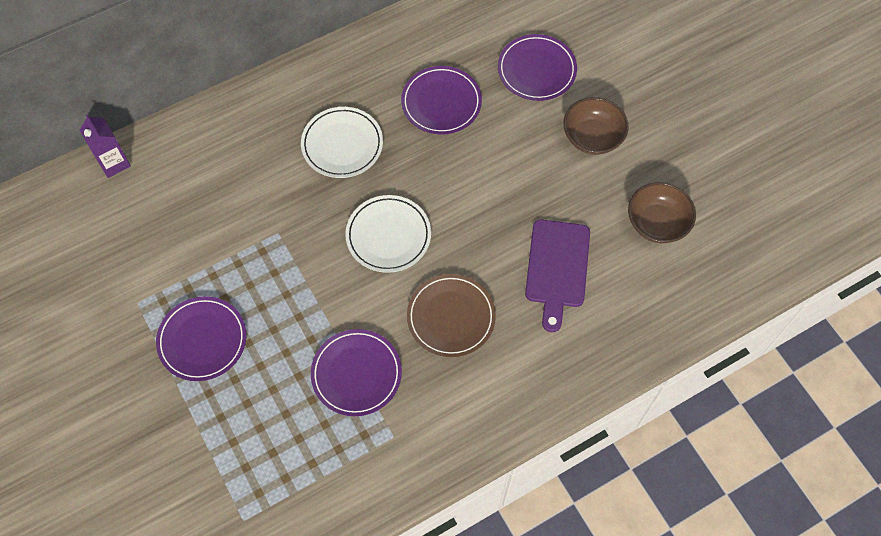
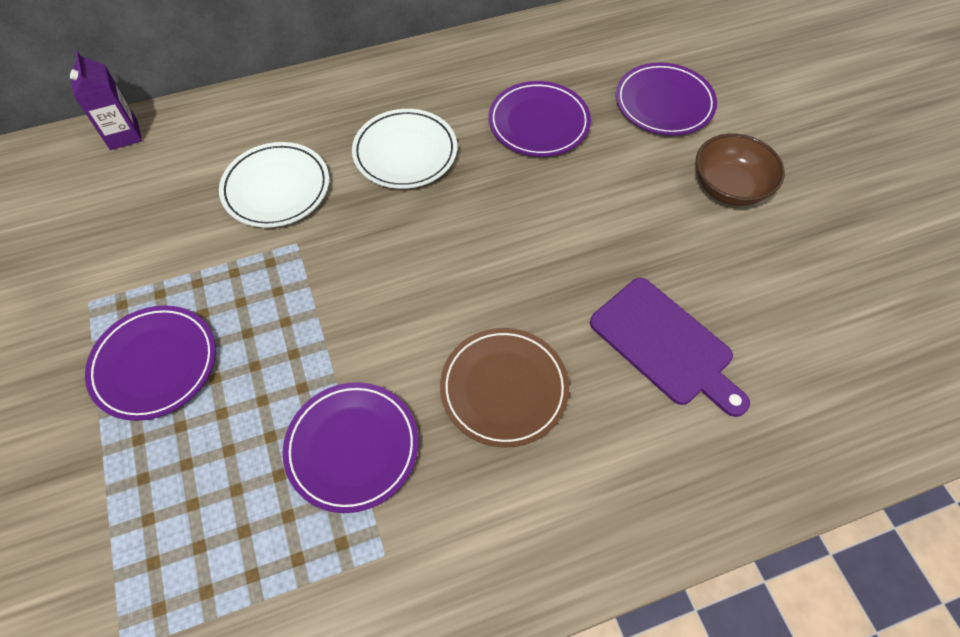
camera: 10 degrees right, 5 degrees down
white plate [345,195,431,273] -> white plate moved to [219,142,329,228]
purple cutting board [525,220,590,332] -> purple cutting board turned 60 degrees counterclockwise [590,278,750,417]
brown bowl [628,182,696,243] -> none

